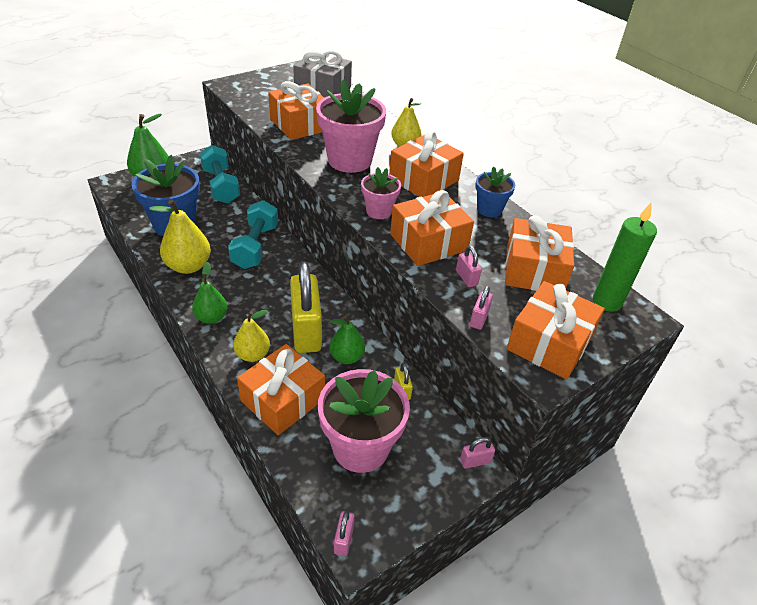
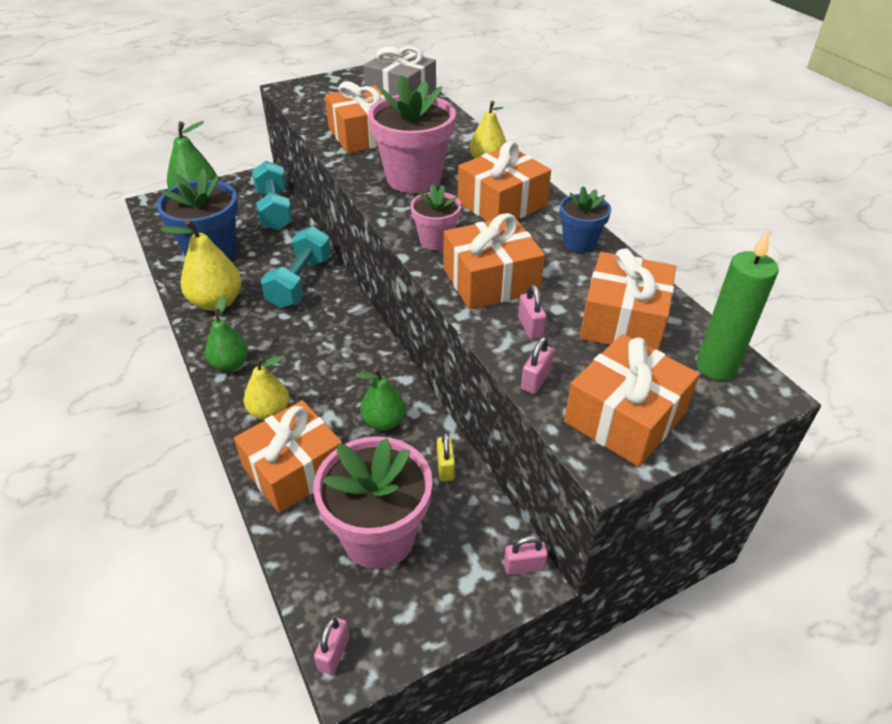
camera: 10 degrees right, 0 degrees up
yellow padlock [290,261,322,353] -> none

